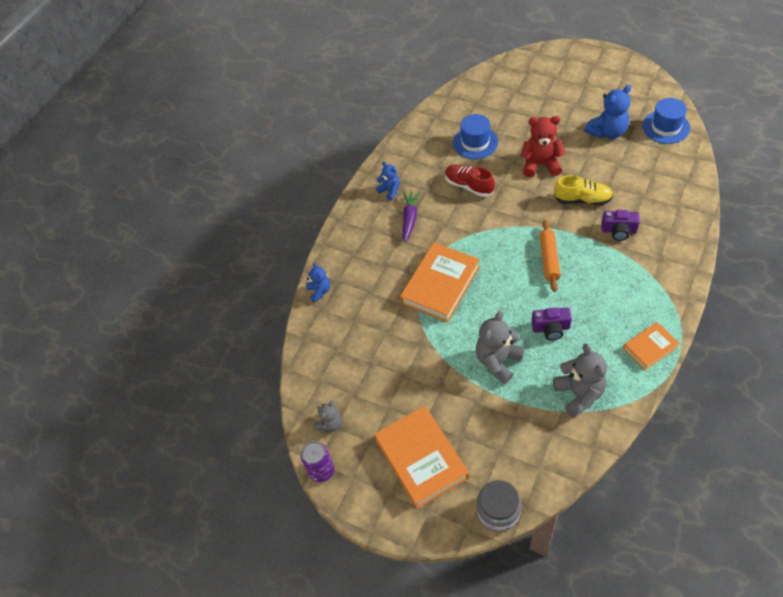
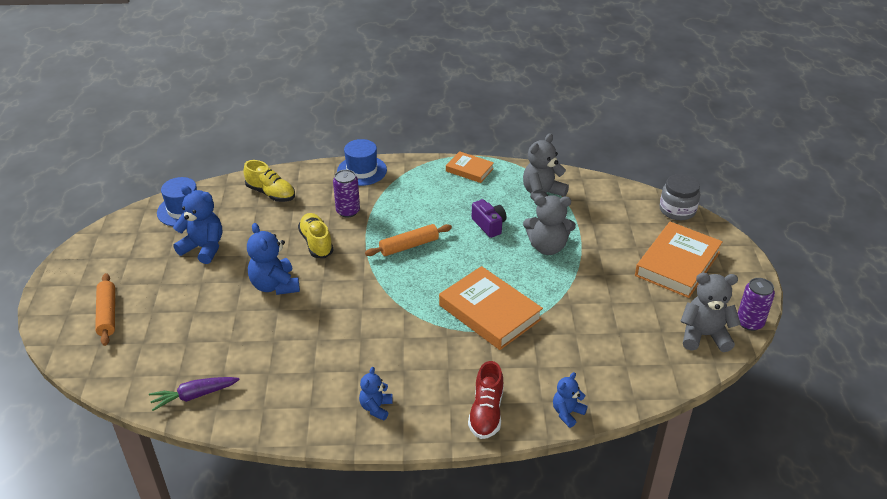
camera: 125 degrees left, 15 degrees down
grey teddy bear [313,400,342,432] -> grey teddy bear [680,273,741,352], size x1.70
orange book [400,242,480,322] -> orange book turned 45 degrees clockwise [439,266,543,350]
purple carrot [403,191,420,242] -> purple carrot moved to [149,377,240,411]
red shoe [445,165,495,197] -> red shoe moved to [468,361,504,439]
blue hat [453,114,498,159] -> blue hat moved to [337,139,387,186]
red teddy bear [520,116,566,177] -> blue teddy bear [247,223,300,295]
purple camera [601,210,640,241] -> purple can [333,170,360,217]
none -> orange rolling pin [95,273,115,346]
none -> yellow shoe [244,160,295,202]

